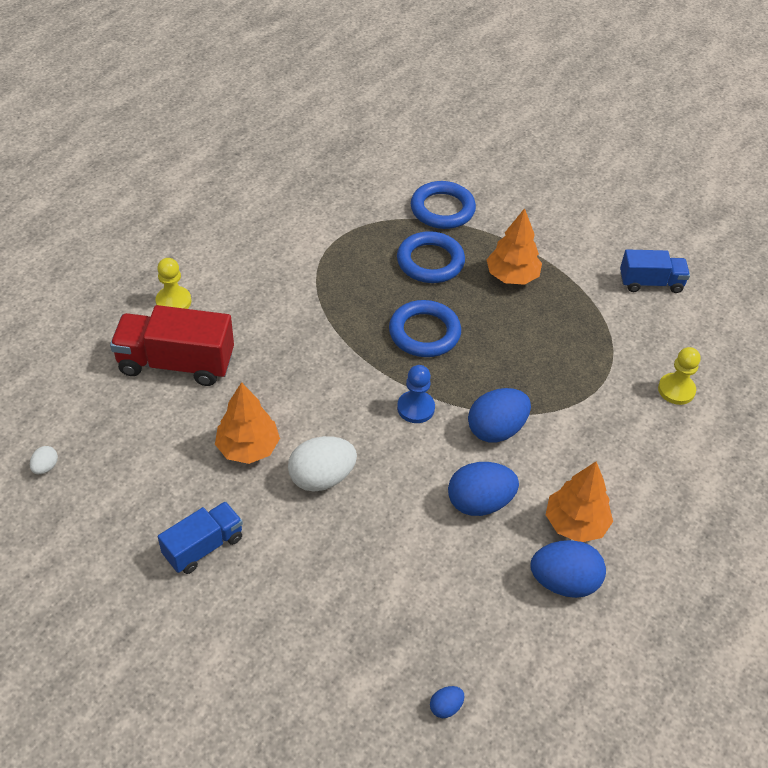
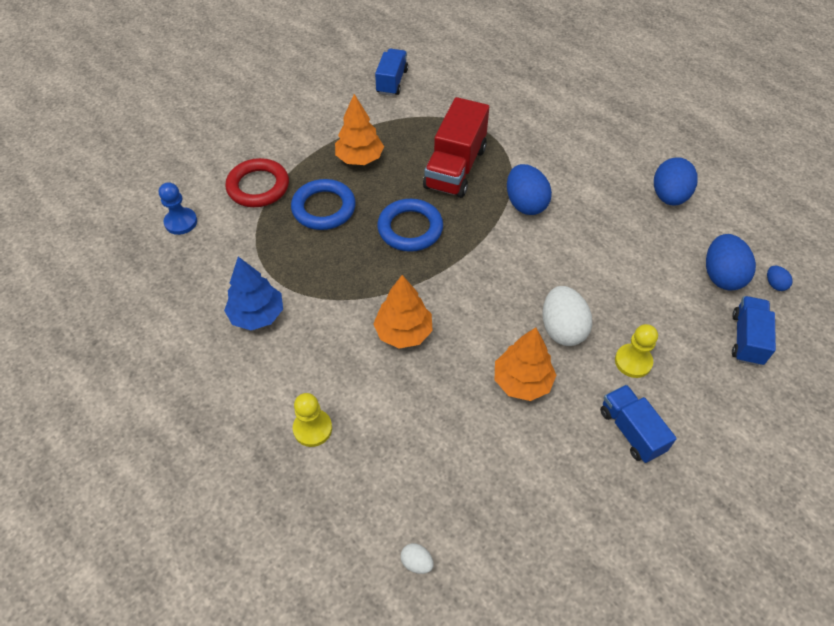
camera: 75 degrees left, 5 degrees up
white egg [30,446,58,474] -> white egg moved to [400,543,434,574]
red truck [110,305,234,386] -> red truck moved to [423,97,489,198]
blue pawn [397,365,435,423] -> blue pawn moved to [159,182,197,235]
blue ring [411,181,476,229] -> red ring [225,158,289,207]
blue egg [448,462,519,516] -> blue egg moved to [706,234,756,290]
orange tree [546,461,613,542] -> orange tree moved to [373,275,433,349]
yellow pawn [658,347,701,405] -> yellow pawn moved to [615,324,658,378]
none -> blue tree [224,257,283,330]
none -> blue truck [732,296,776,366]

